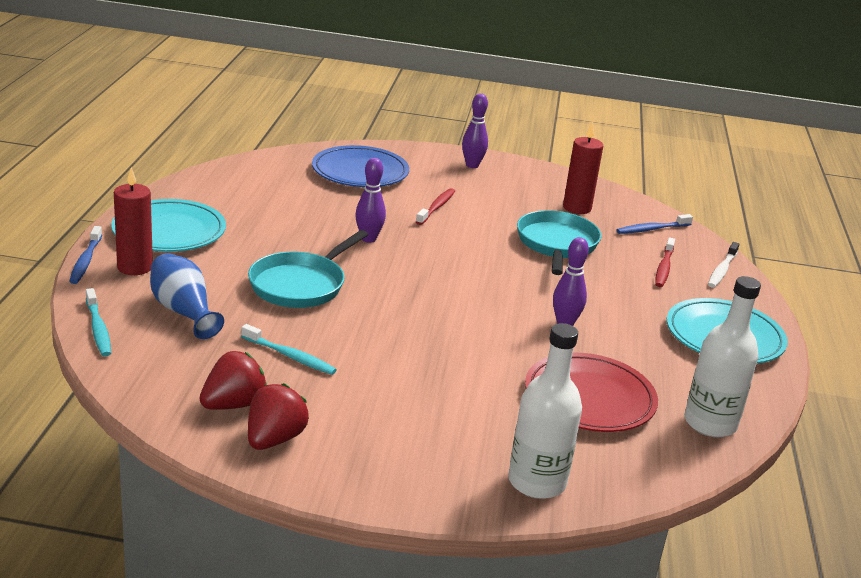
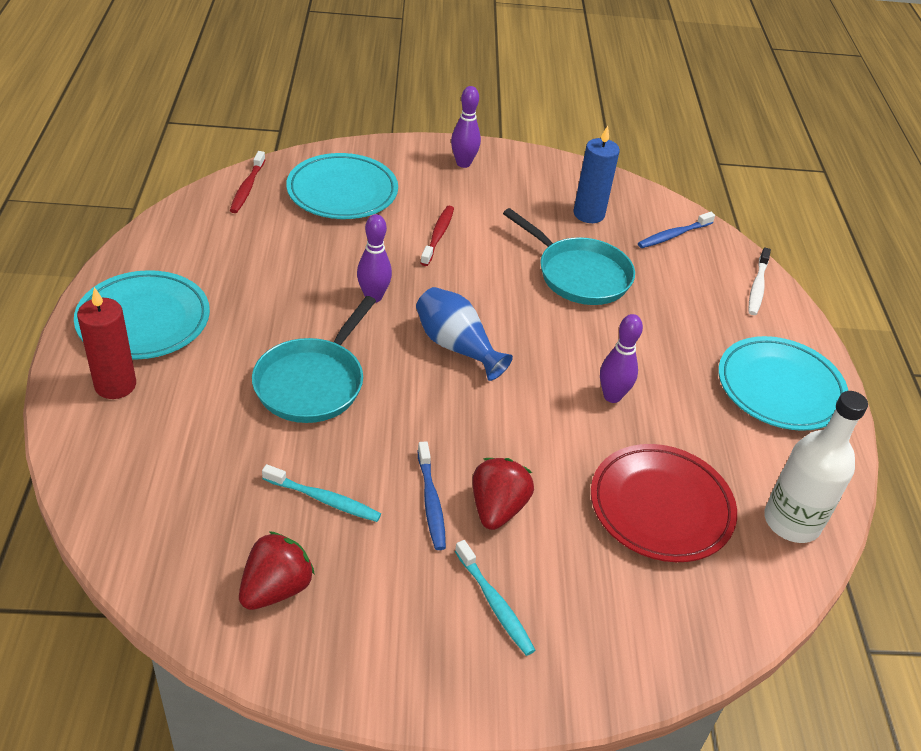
camera: 10 degrees left, 15 degrees up
blue toothbrush [69,226,102,284] -> blue toothbrush moved to [417,441,446,550]
turquoise toothbrush [86,288,111,357] -> turquoise toothbrush moved to [455,540,535,656]
blue vase [150,253,224,339] -> blue vase moved to [416,287,513,381]
red strawberry [248,383,309,450] -> red strawberry moved to [472,458,534,530]
blue plate [312,145,409,187] -> turquoise plate [286,153,398,219]
white bottle [508,323,582,499] -> none
turquoise pan [517,210,602,275] -> turquoise pan turned 135 degrees clockwise [503,208,635,305]
red candle [563,122,603,214] -> blue candle [573,126,620,223]
red toothbrush [655,237,675,287] -> red toothbrush moved to [230,151,265,213]

